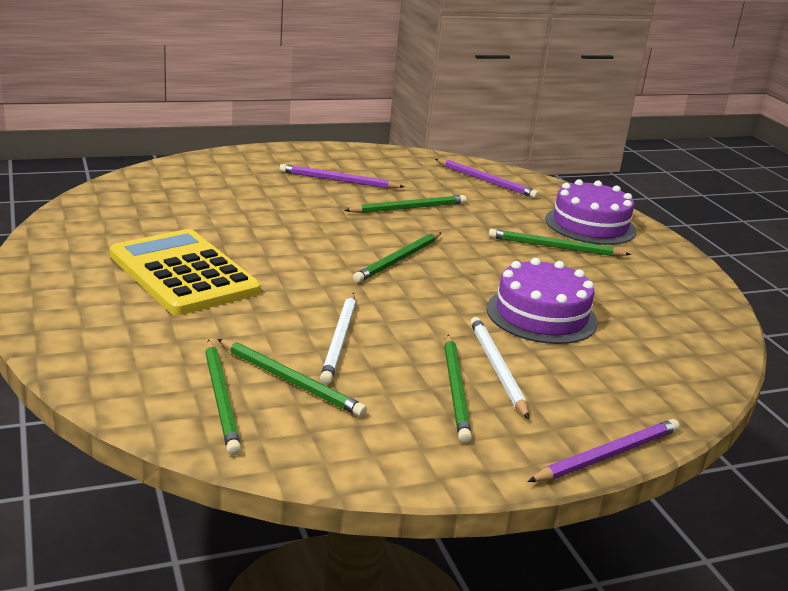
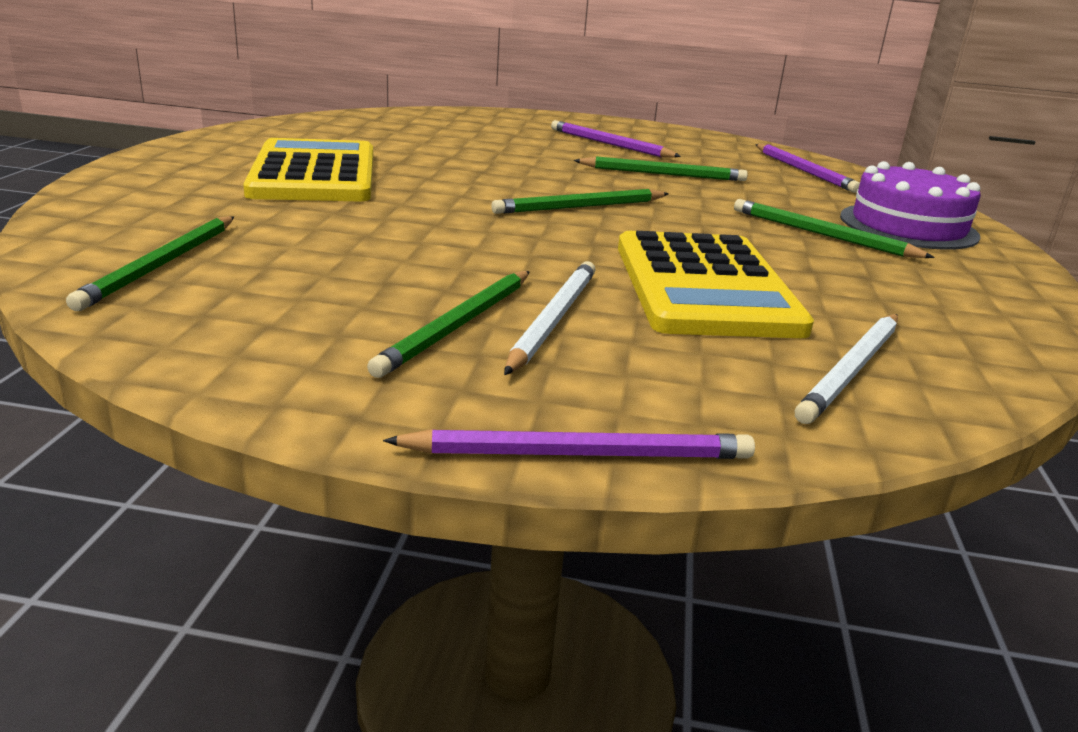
camera: 30 degrees right, 0 degrees up
green pencil [218,339,367,417] -> none
white pencil [320,293,356,385] -> white pencil moved to [795,314,898,424]
purple cake [487,258,598,344] -> yellow calculator [618,231,814,338]

